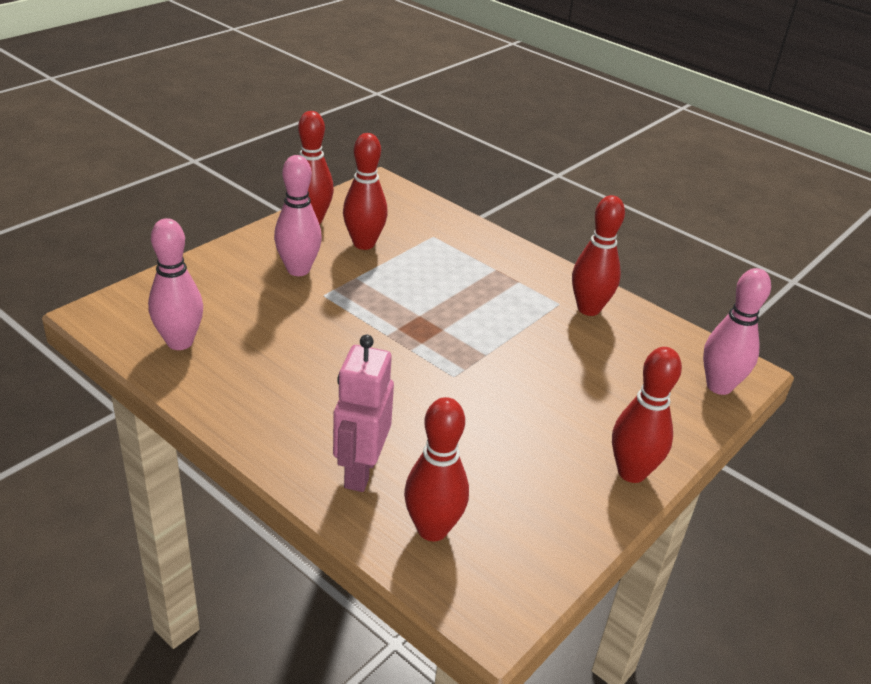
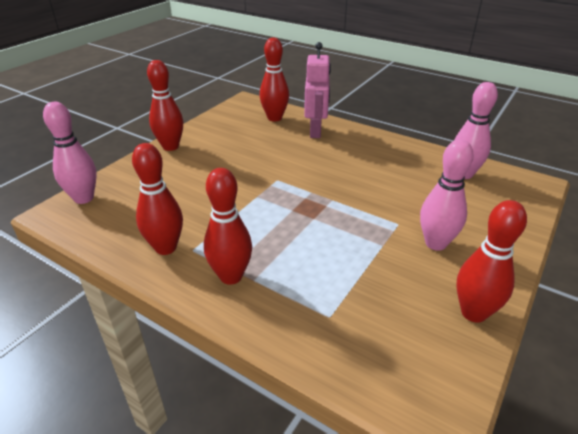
camera: 175 degrees right, 0 degrees up
red bowling pin [343,133,388,250] -> red bowling pin moved to [204,168,252,285]

